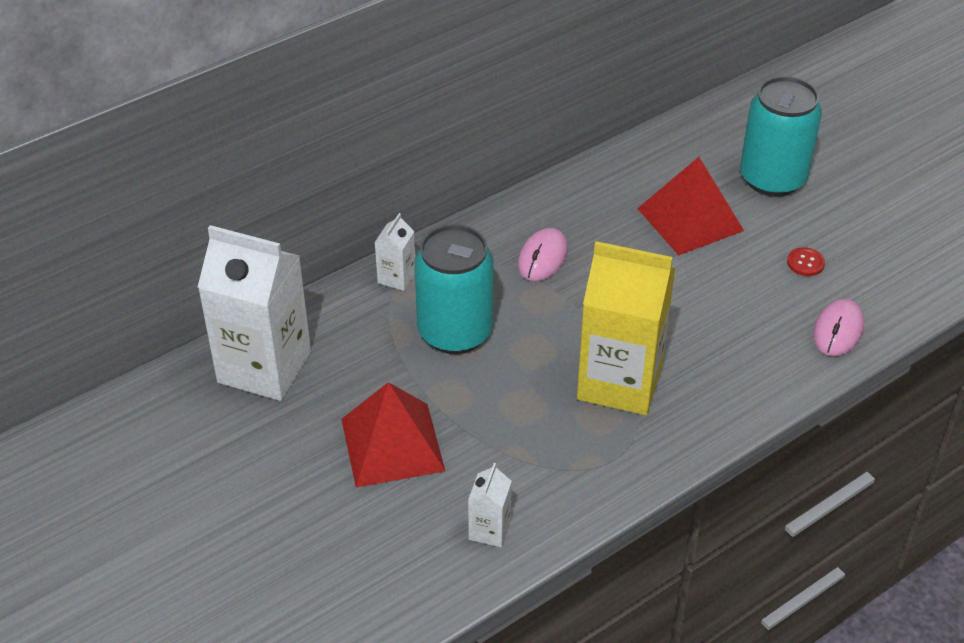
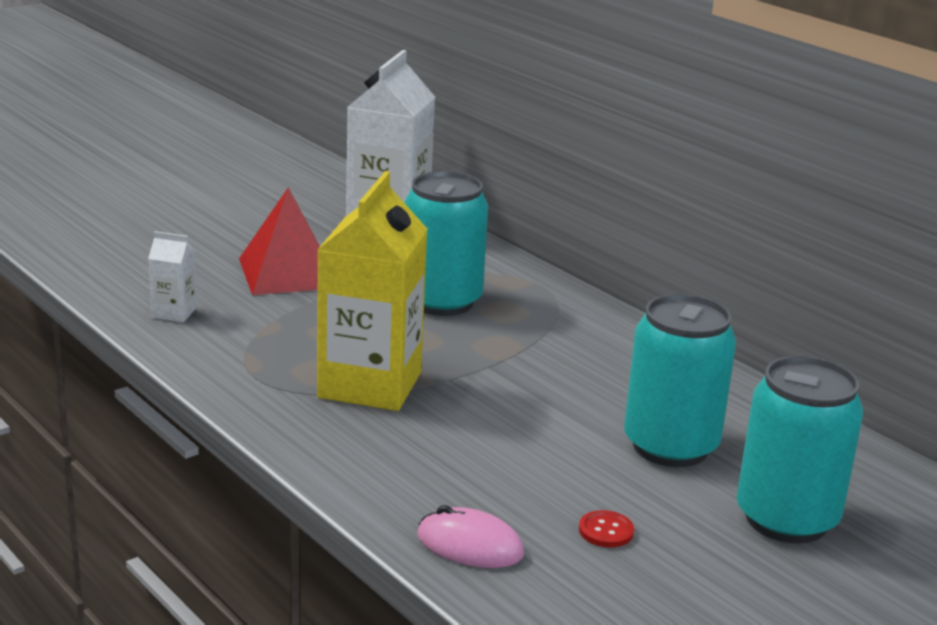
camera: 85 degrees right, 20 degrees down
white carton [375,213,415,291] -> none
pink mouse [518,228,568,281] -> none
red pyramid [637,157,744,256] -> turquoise can [624,294,736,467]

